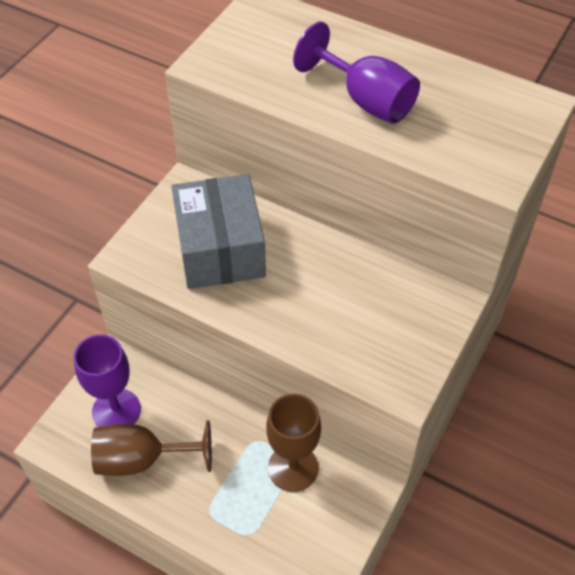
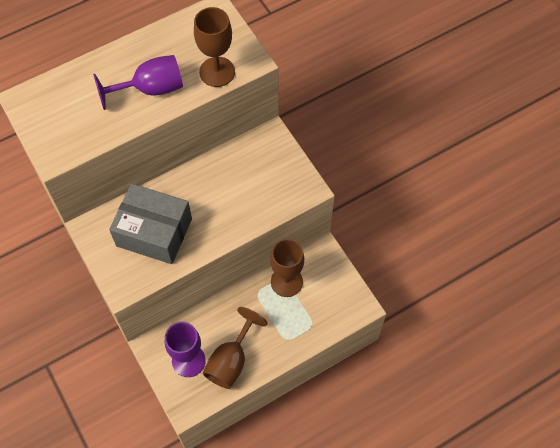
camera: 60 degrees left, 10 degrees up
none -> brown goblet [194,7,235,87]

